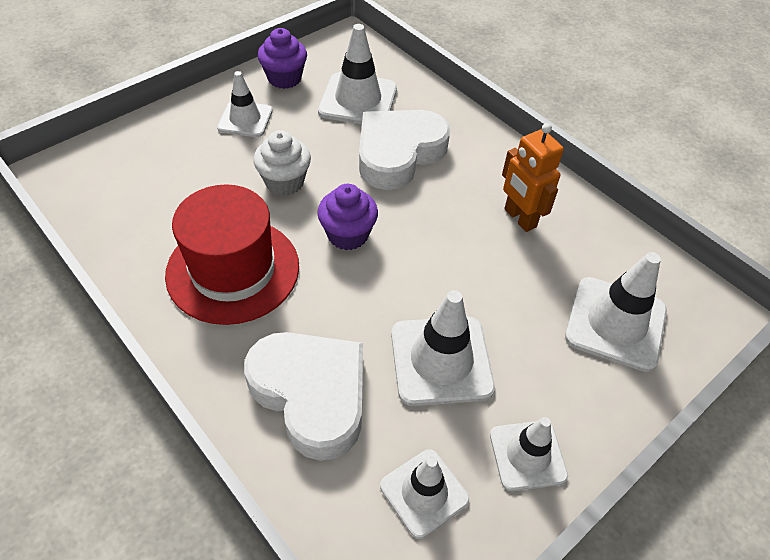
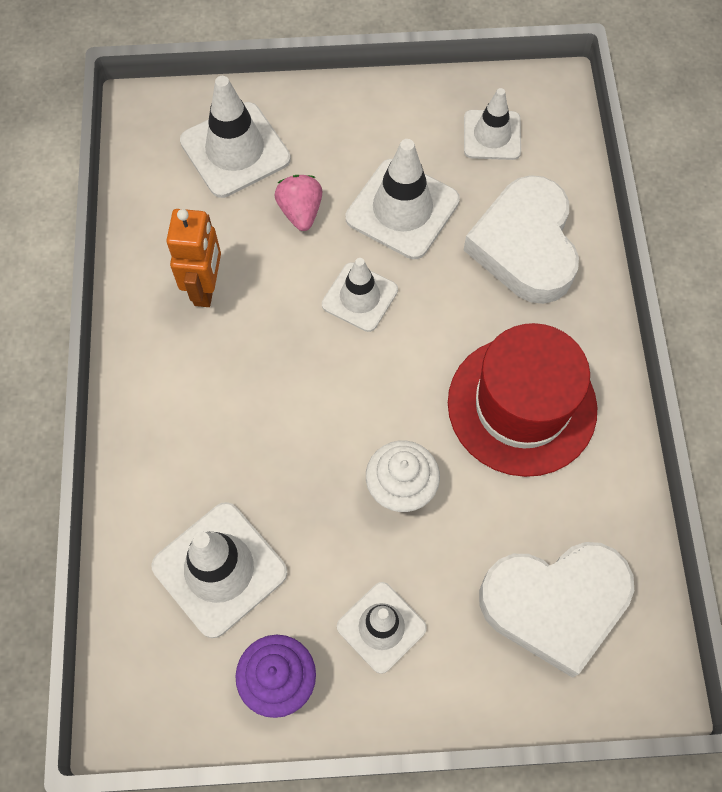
camera: 140 degrees left, 15 degrees up
purple cupcake [317,184,378,250] -> none
white heart [359,110,451,190] -> white heart moved to [479,542,634,678]
white traffic cone [490,417,568,491] -> white traffic cone moved to [322,258,398,332]
none -> pink strawberry [274,175,322,231]

